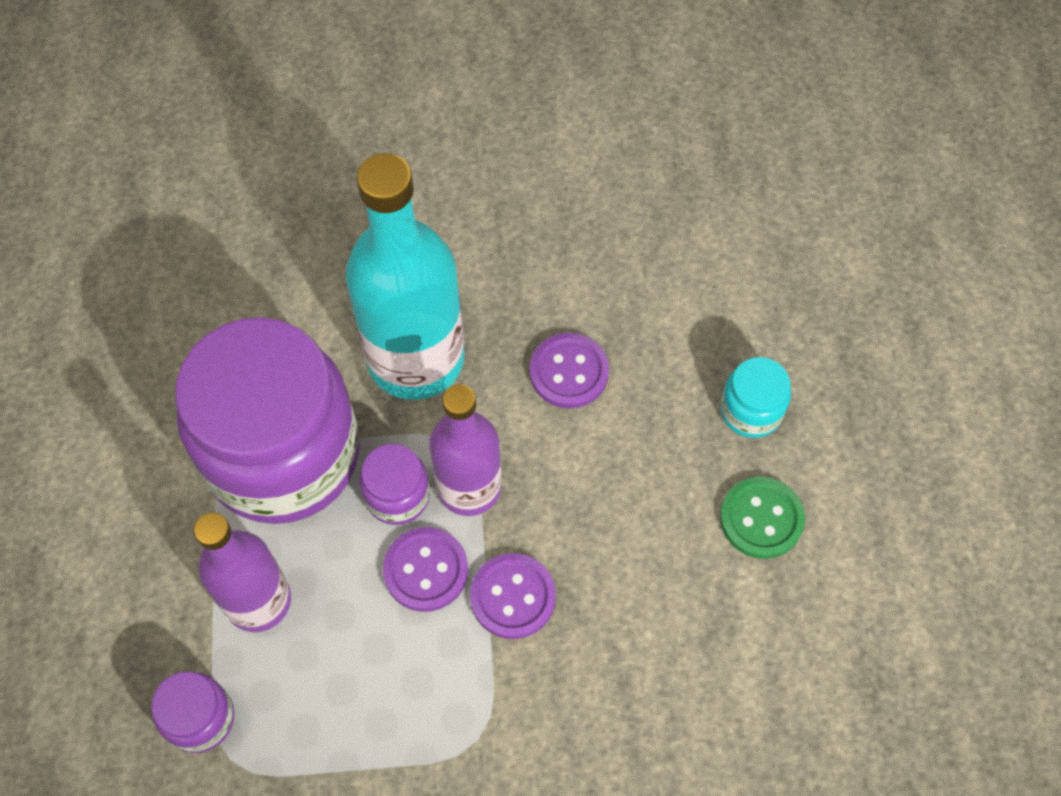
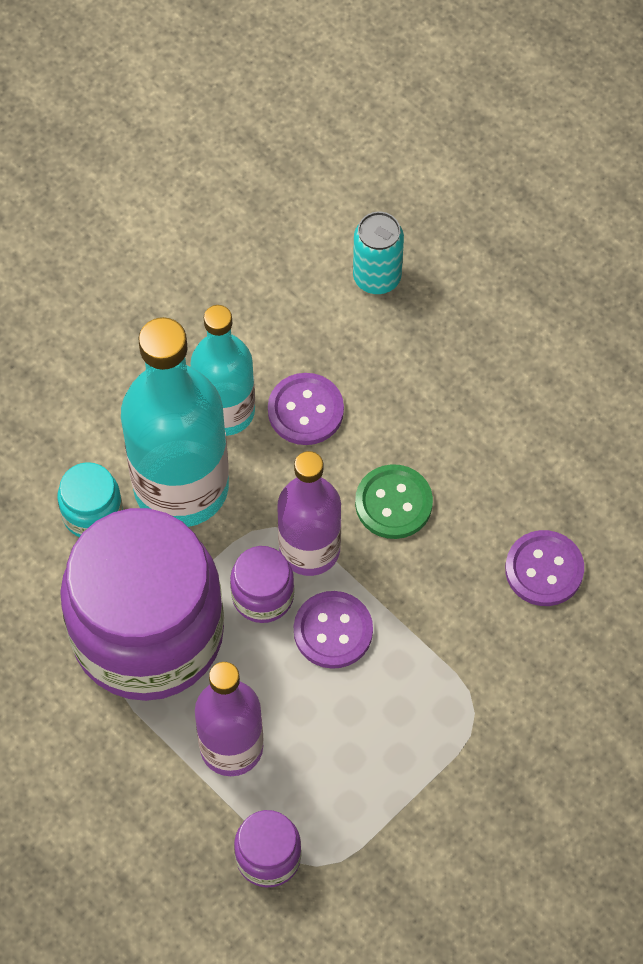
camera: 40 degrees left, 0 degrees up
purple button [470,553,556,639] -> purple button moved to [505,530,584,606]
turquoise jar [720,357,791,438] -> turquoise jar moved to [57,462,123,537]
green button [720,476,805,559] -> green button moved to [355,464,433,539]
none -> turquoise bottle [190,305,255,436]
none -> turquoise can [353,212,404,294]

